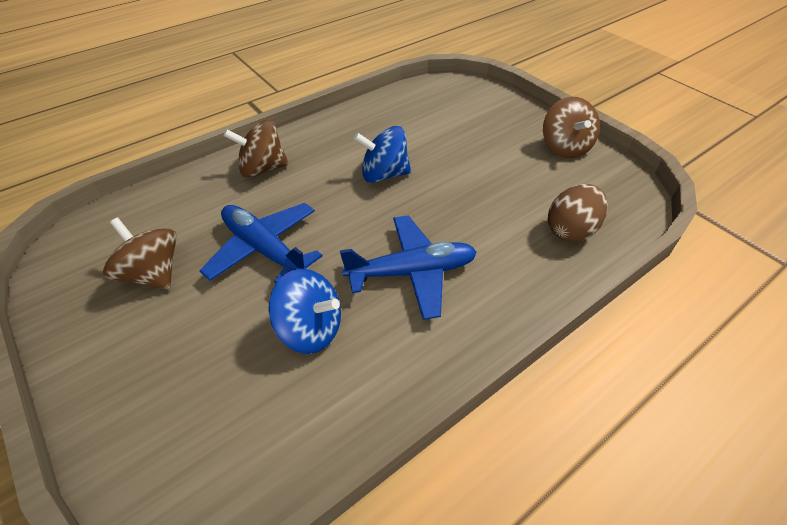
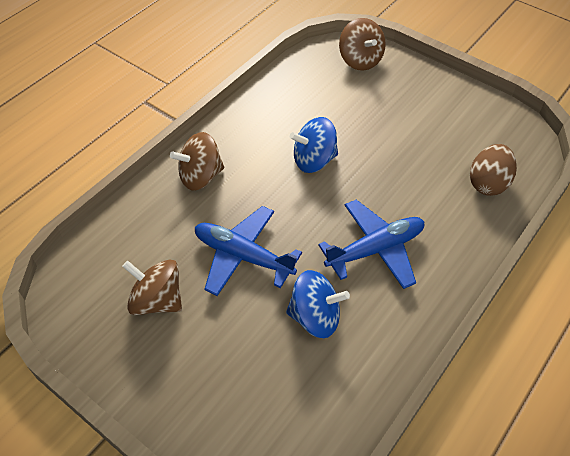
camera: 15 degrees left, 5 degrees up
brown spinning top [543,97,600,158] -> brown spinning top moved to [339,18,386,71]

